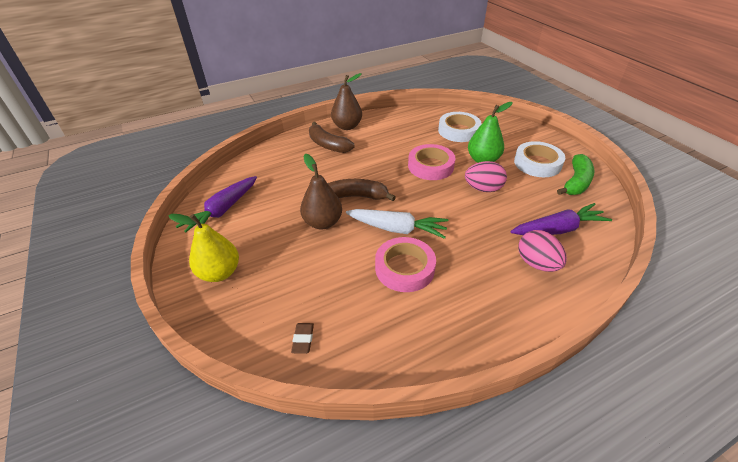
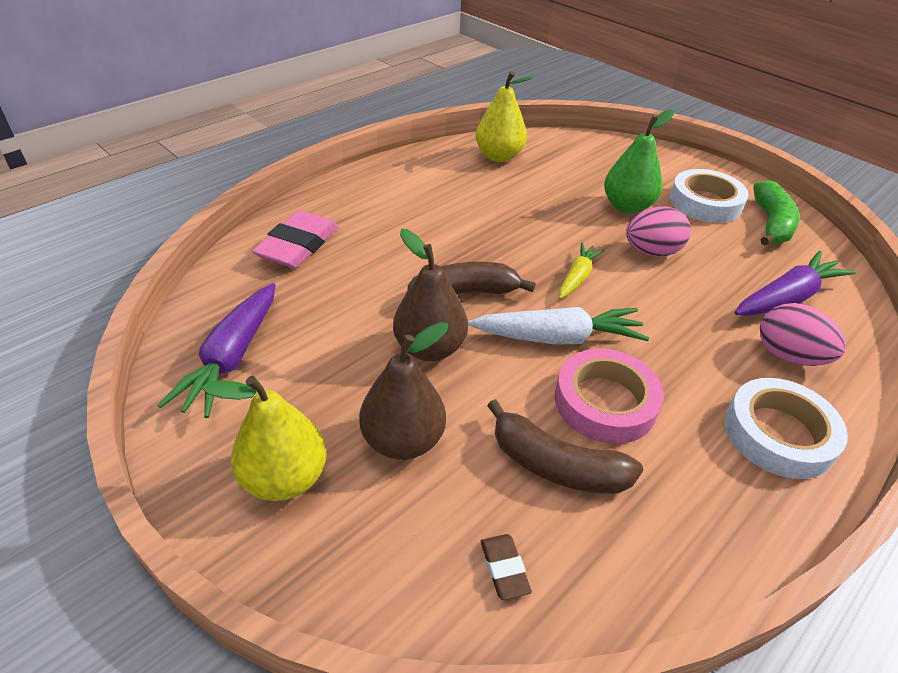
camera: 20 degrees left, 0 degrees up
brown banana [309,122,354,153] -> brown banana moved to [487,399,643,494]
brown pear [331,73,362,130] -> brown pear moved to [359,322,448,460]
pink tape [408,144,455,180] -> none
white tape [438,112,481,142] -> white tape moved to [725,378,848,479]
none -> pink eraser [252,210,338,268]
none -> yellow pear [476,71,534,162]
none -> yellow carrot [559,243,605,299]

